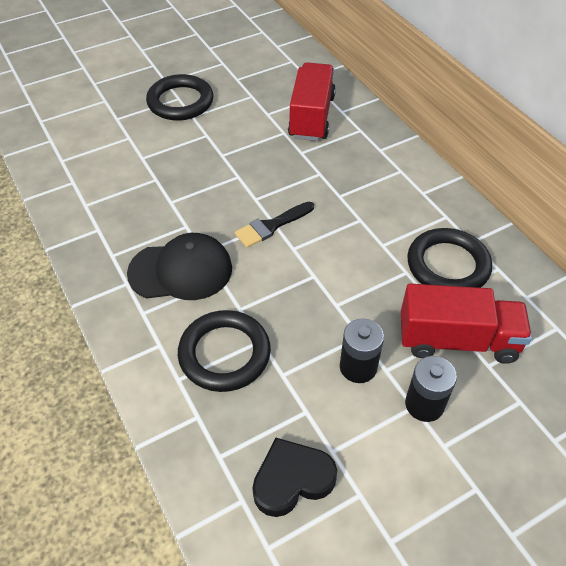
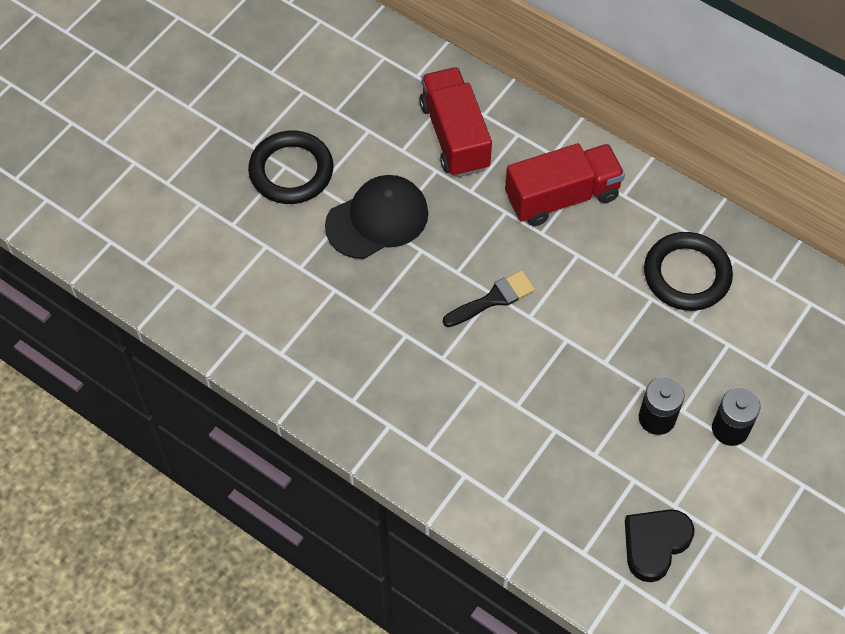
camera: 25 degrees left, 10 degrees up
black cap [127,233,232,300] -> black cap moved to [325,175,428,259]
black ring [178,310,271,392] -> none
black brush [235,202,314,248] -> black brush turned 150 degrees counterclockwise [443,270,535,327]
red truck [401,284,532,364] -> red truck moved to [505,143,625,226]

